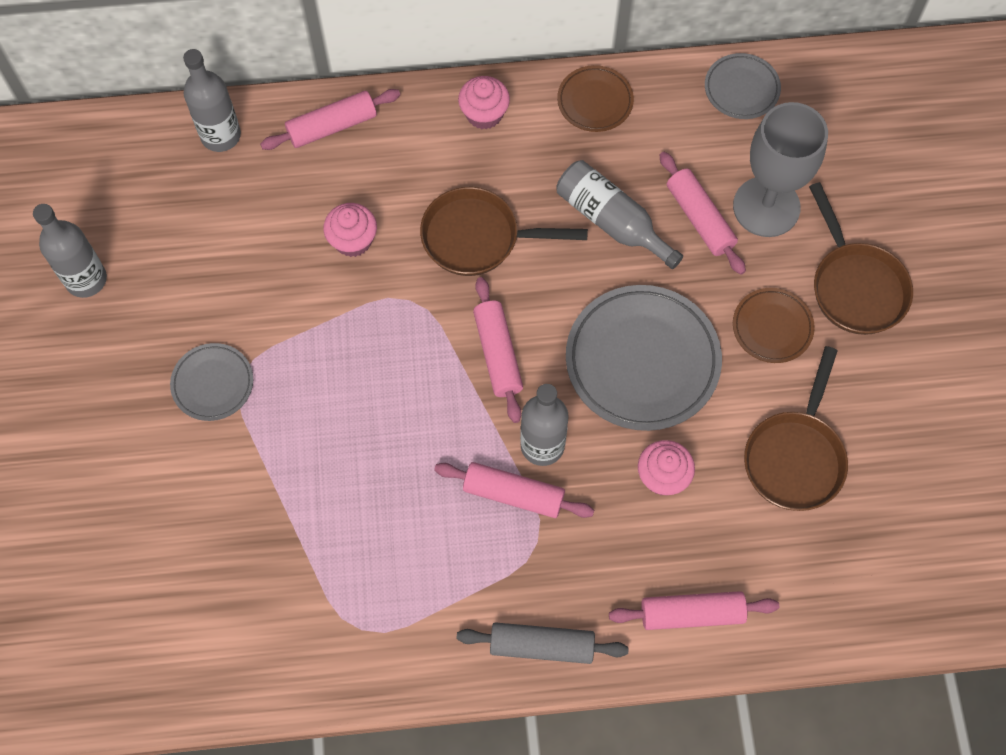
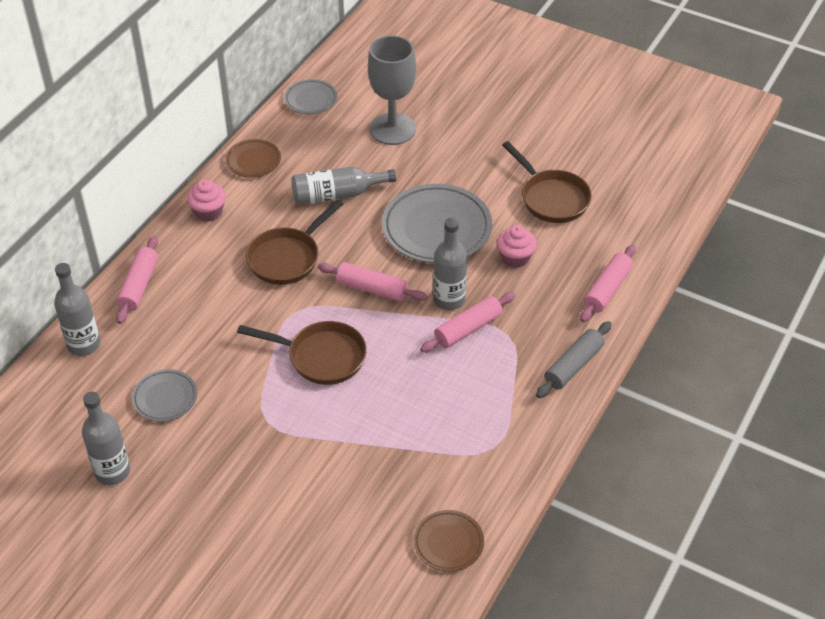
camera: 55 degrees left, 20 degrees down
grey plate [170,343,253,421] -> grey plate moved to [132,369,197,422]
pink cupcake [323,203,377,257] -> none
pink rolling pin [659,152,746,275] -> none
brown plate [733,288,815,363] -> brown plate moved to [414,510,484,572]
brown pan [809,182,913,335] -> brown pan moved to [237,321,367,385]

